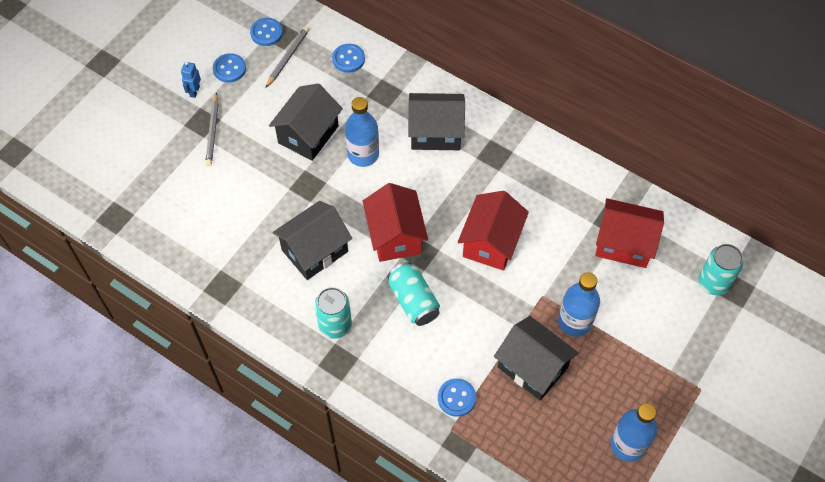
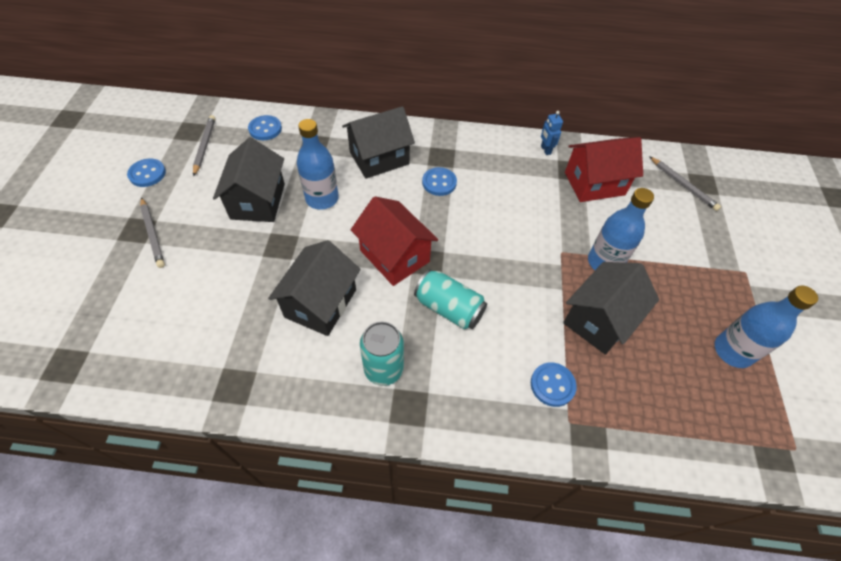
camera: 30 degrees left, 5 degrees down
blue robot [181,61,201,98] -> blue robot moved to [541,111,563,155]
blue button [250,18,283,46] -> blue button moved to [422,167,457,196]
red house [458,191,529,270] -> none
black house [494,316,578,400] -> black house turned 60 degrees counterclockwise [563,262,659,355]
turquoise can [698,244,743,295] -> grey pencil [649,156,721,211]

